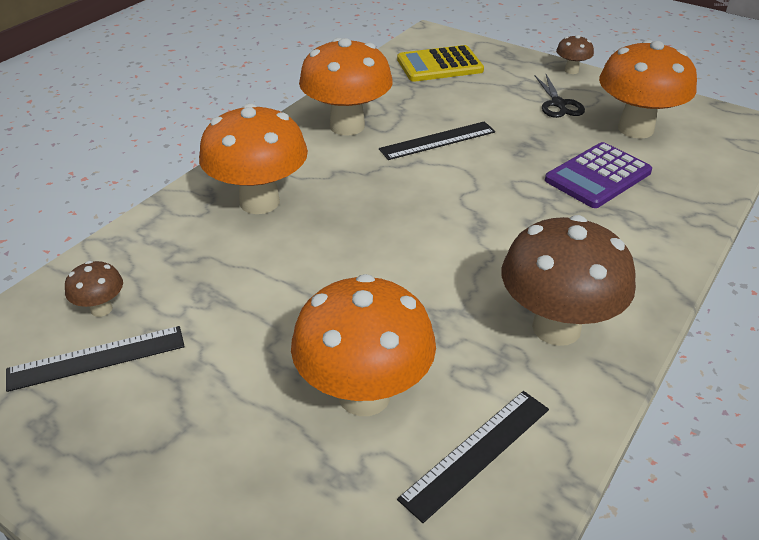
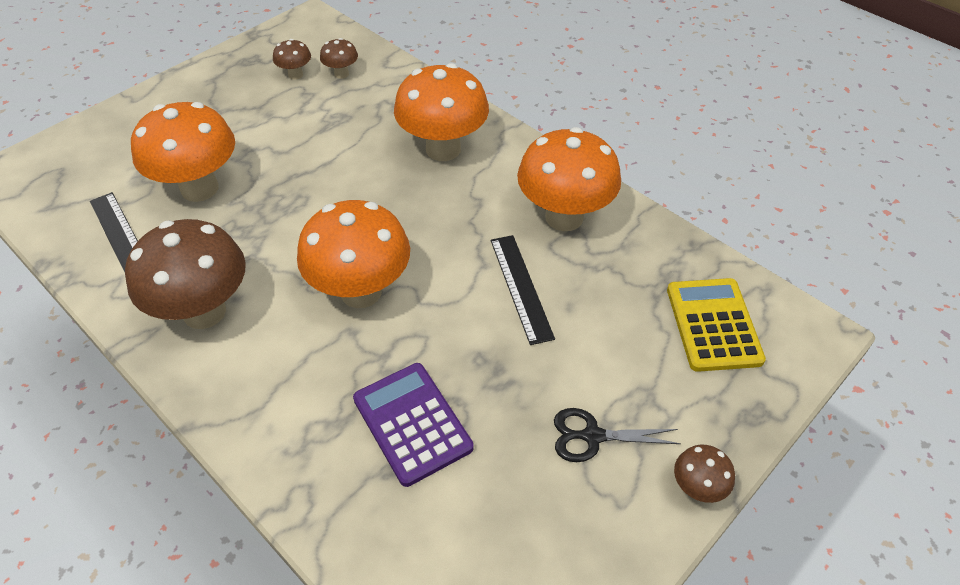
camera: 100 degrees right, 10 degrees up
black ruler [6,326,185,392] -> brown mushroom [273,39,311,80]
orange mushroom [599,40,697,139] -> orange mushroom moved to [297,200,410,308]

